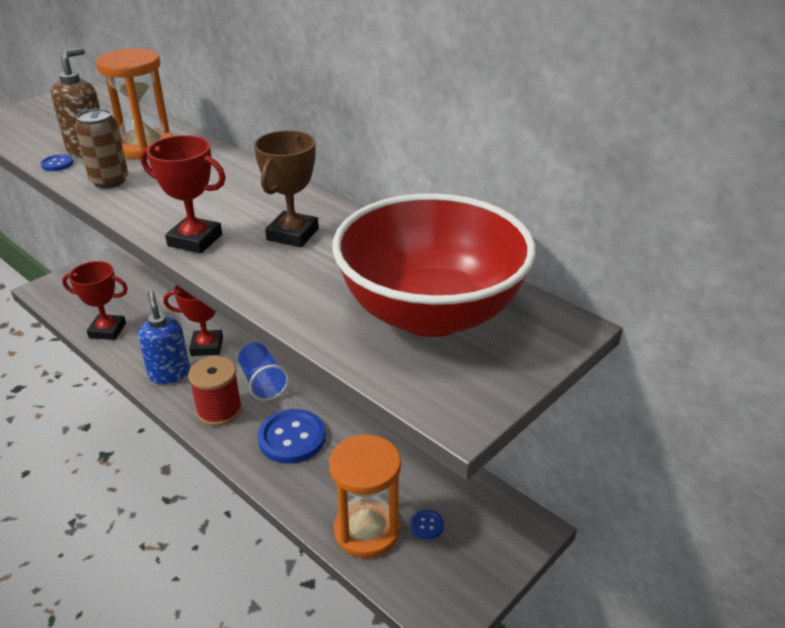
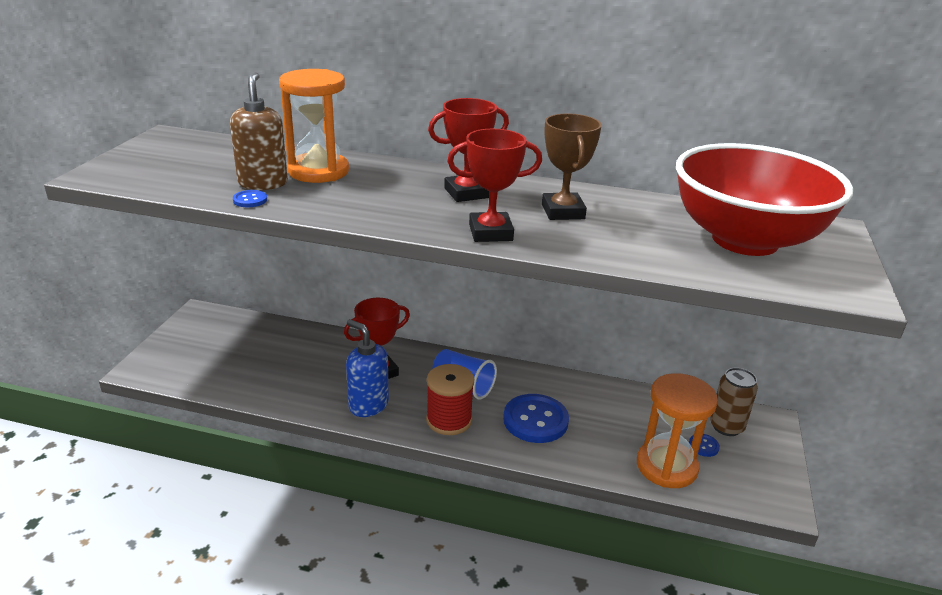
camera: 30 degrees left, 5 degrees down
red trophy [62,261,128,340] -> red trophy moved to [428,98,509,202]
brown can [75,108,128,188] -> brown can moved to [710,368,758,436]

